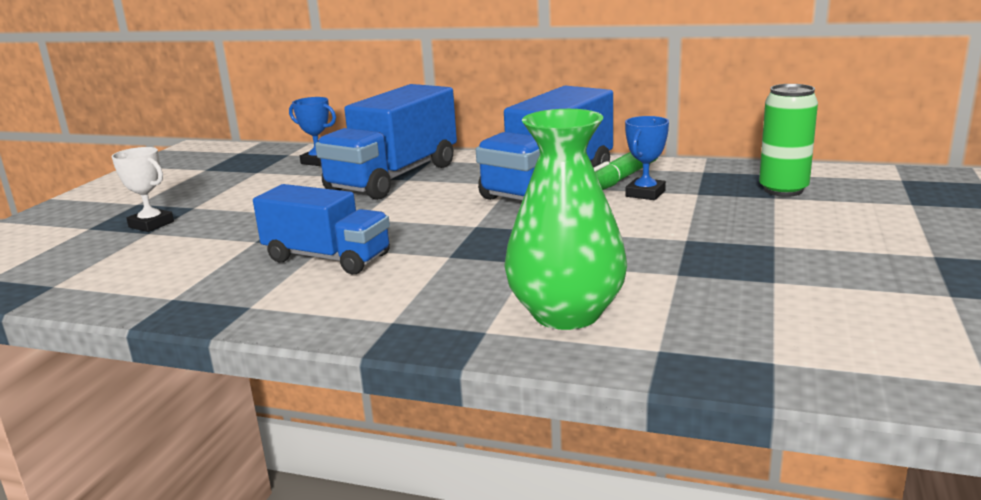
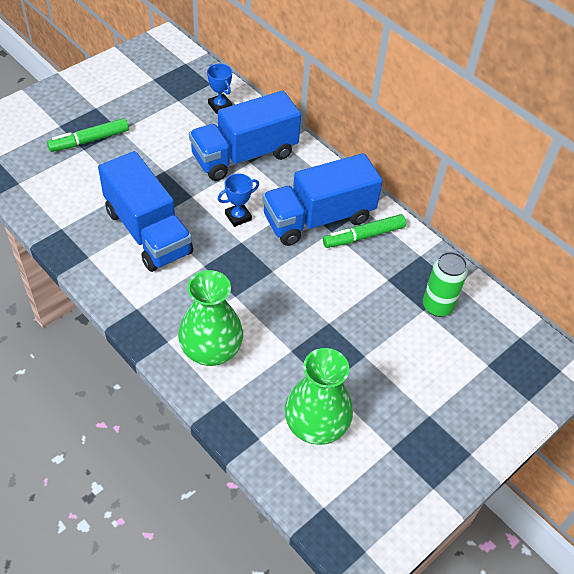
camera: 25 degrees right, 30 degrees up
white trophy [111,147,174,232] -> green marker [47,118,129,152]
blue truck [253,184,390,274] -> blue truck [98,151,193,272], size x1.52
blue trophy [625,116,669,200] -> blue trophy moved to [218,173,259,227]
none -> green vase [285,348,353,445]

